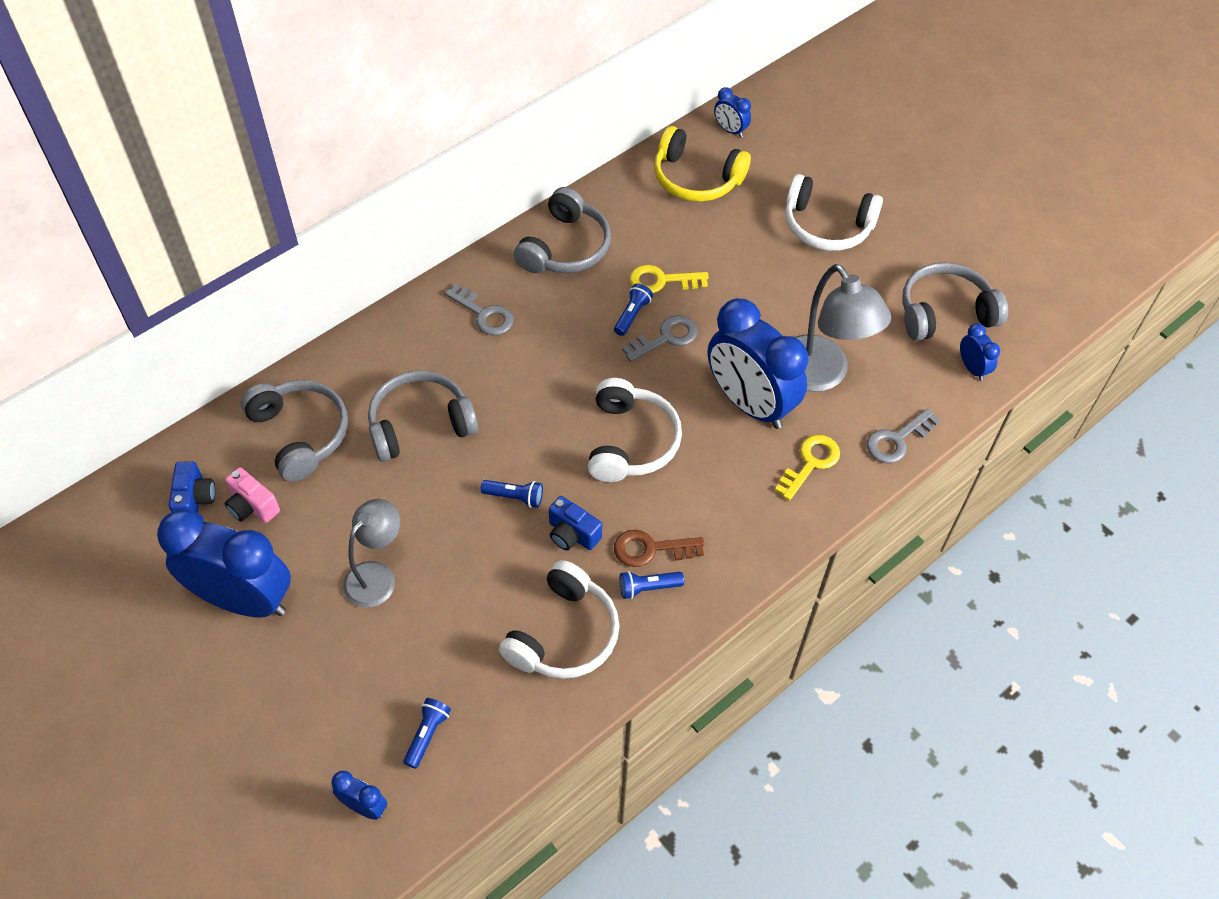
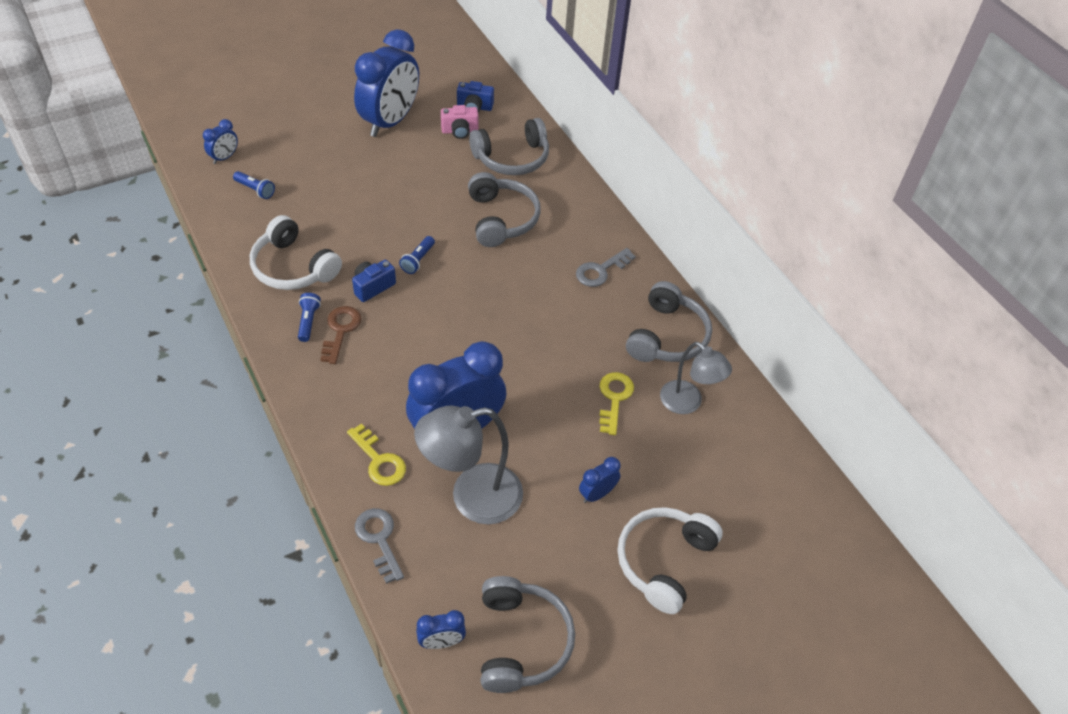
camera: 100 degrees right, 5 degrees down
pink camera [225,467,280,523] -> pink camera turned 150 degrees counterclockwise [441,105,478,139]
grey lamp [343,499,400,608] -> grey lamp moved to [660,342,732,414]
grey headphones [514,187,611,273] -> grey headphones turned 105 degrees counterclockwise [626,281,712,362]
white headphones [588,378,682,482] -> none
blue flashlight [614,284,653,336] -> none
grey key [622,315,698,362] -> none
yellow headphones [654,126,751,202] -> none
blue clock [714,87,751,138] -> blue clock moved to [579,457,621,503]

